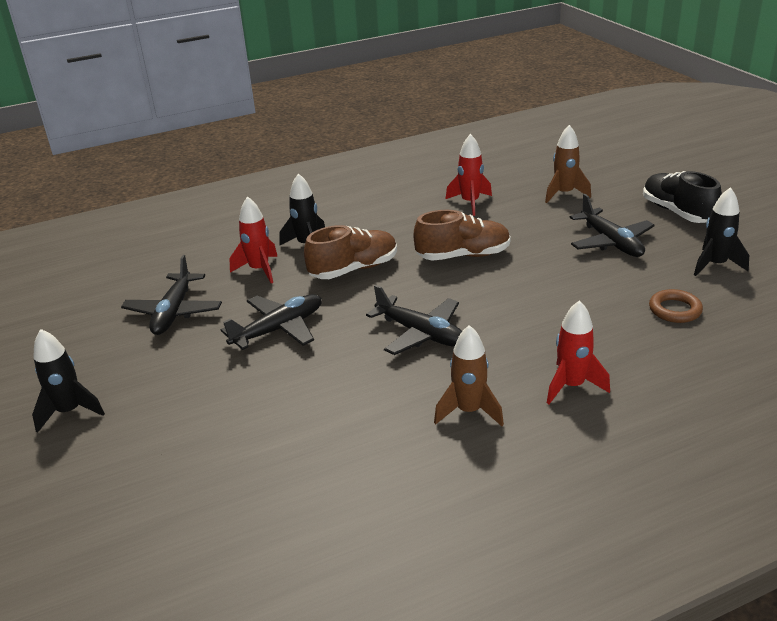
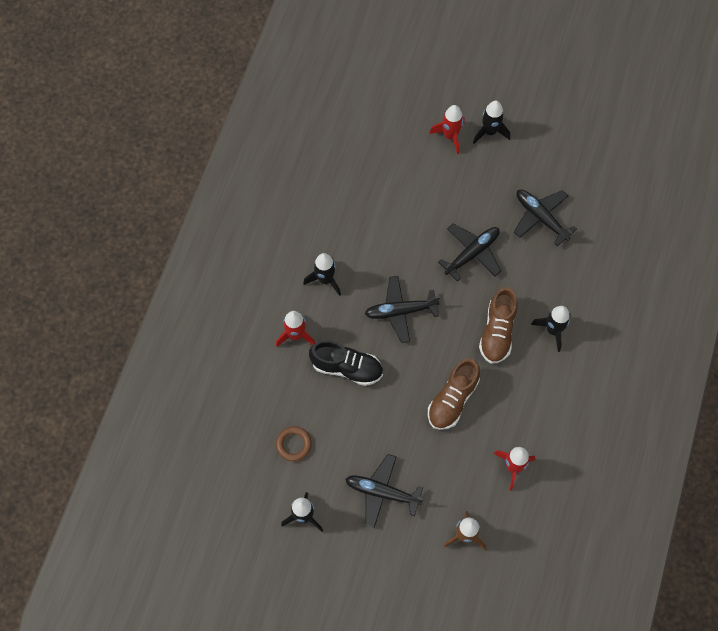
camera: 130 degrees right, 35 degrees up
black plane [221,294,322,350] -> black plane turned 135 degrees counterclockwise [438,224,501,281]
red rocket [230,196,278,283] -> red rocket moved to [429,105,465,154]
brown rocket [434,325,504,426] -> black rocket [303,253,341,296]
black shoe [643,171,722,223] -> black shoe moved to [309,340,383,386]

